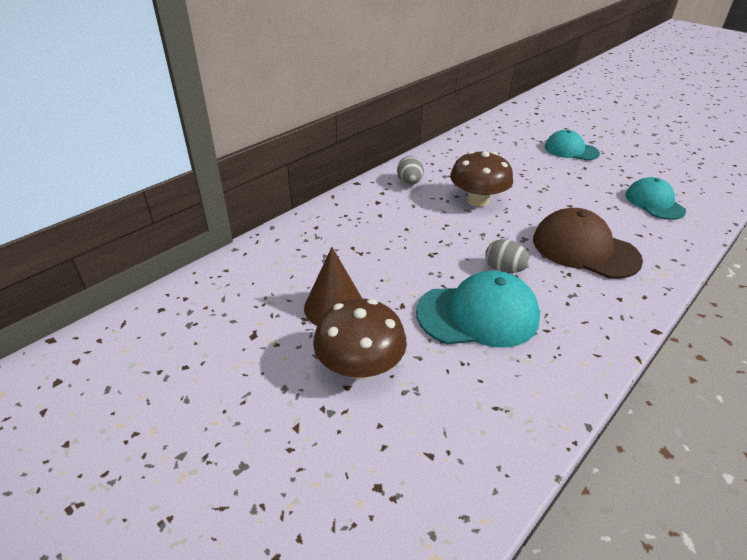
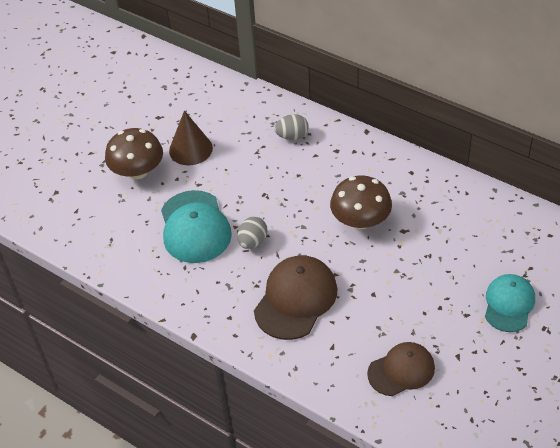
camera: 85 degrees right, 10 degrees up
grey egg [397,156,424,185] -> grey egg moved to [274,114,309,140]
turquoise cap [626,177,686,220] -> brown cap [367,342,435,396]

